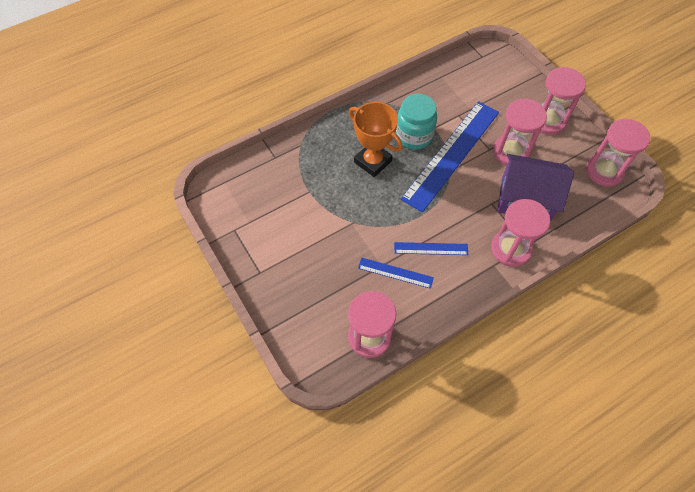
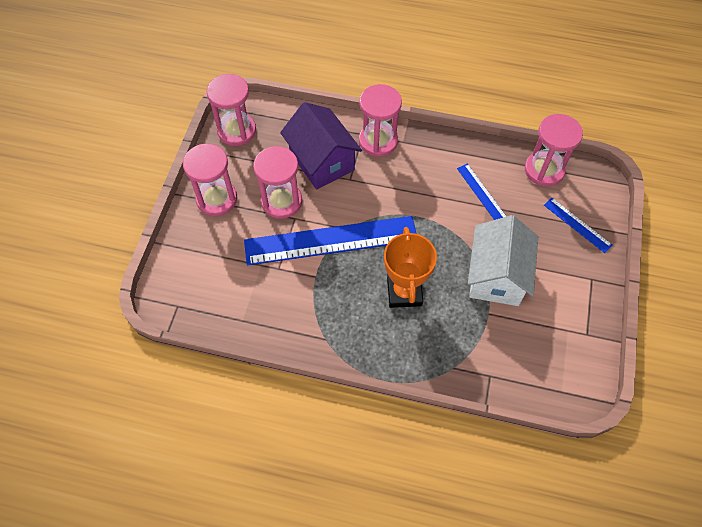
camera: 135 degrees left, 0 degrees up
blue ruler [394,242,468,255] -> blue ruler moved to [544,198,613,253]
turquoise jar [396,94,437,150] -> none
none -> white house [468,215,538,306]

